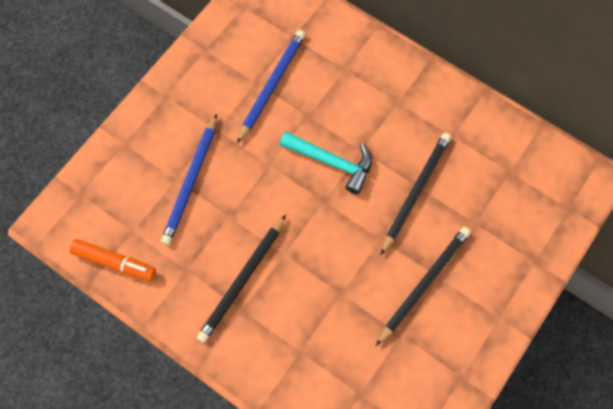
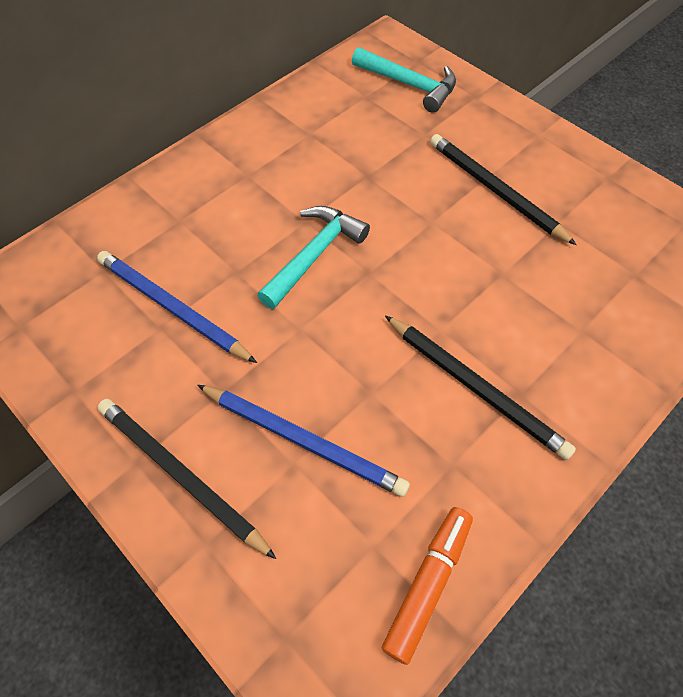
camera: 80 degrees left, 10 degrees down
black pencil [381,133,451,255] -> black pencil moved to [98,399,276,559]
none -> turquoise hammer [352,47,456,113]

